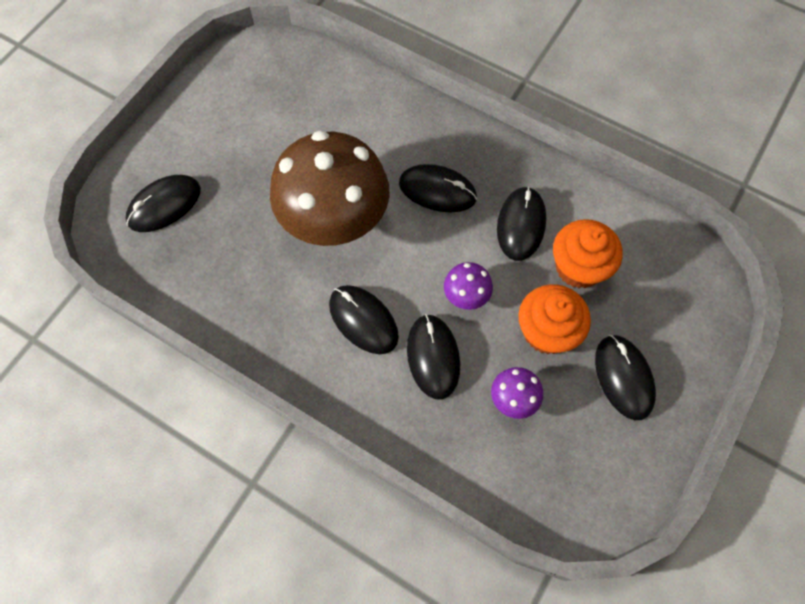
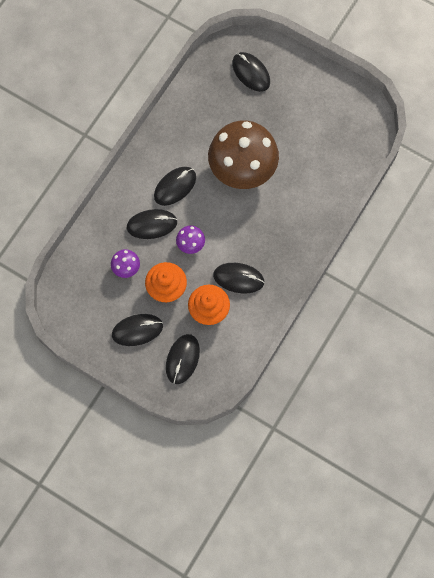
camera: 90 degrees right, 5 degrees up
black mouse [399,164,477,213] -> black mouse moved to [166,334,200,384]

